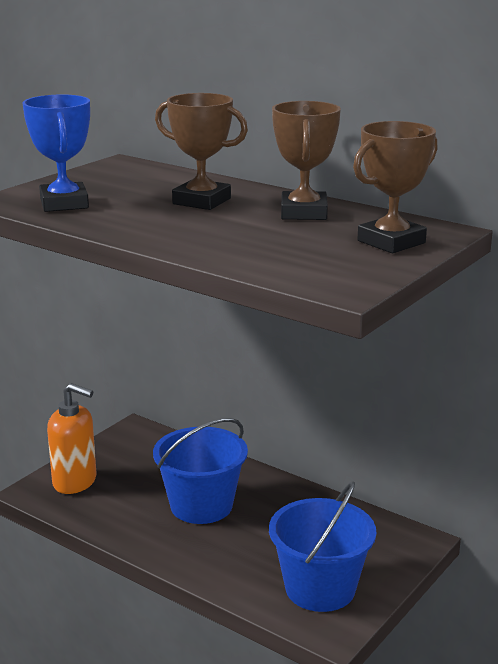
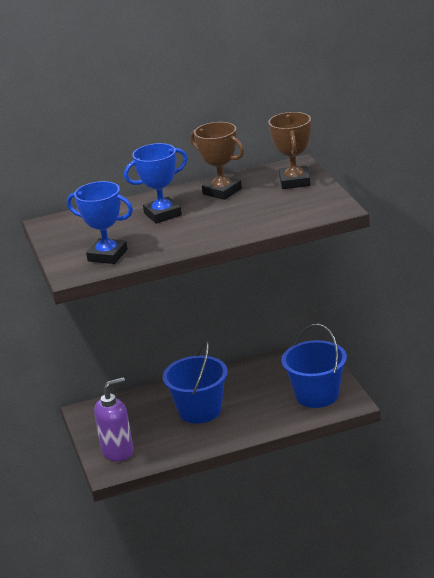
camera: 50 degrees left, 5 degrees up
orange soap dispenser [47,383,96,494] -> purple soap dispenser [94,377,133,461]
brown trophy [155,93,248,210] -> blue trophy [124,143,188,224]

